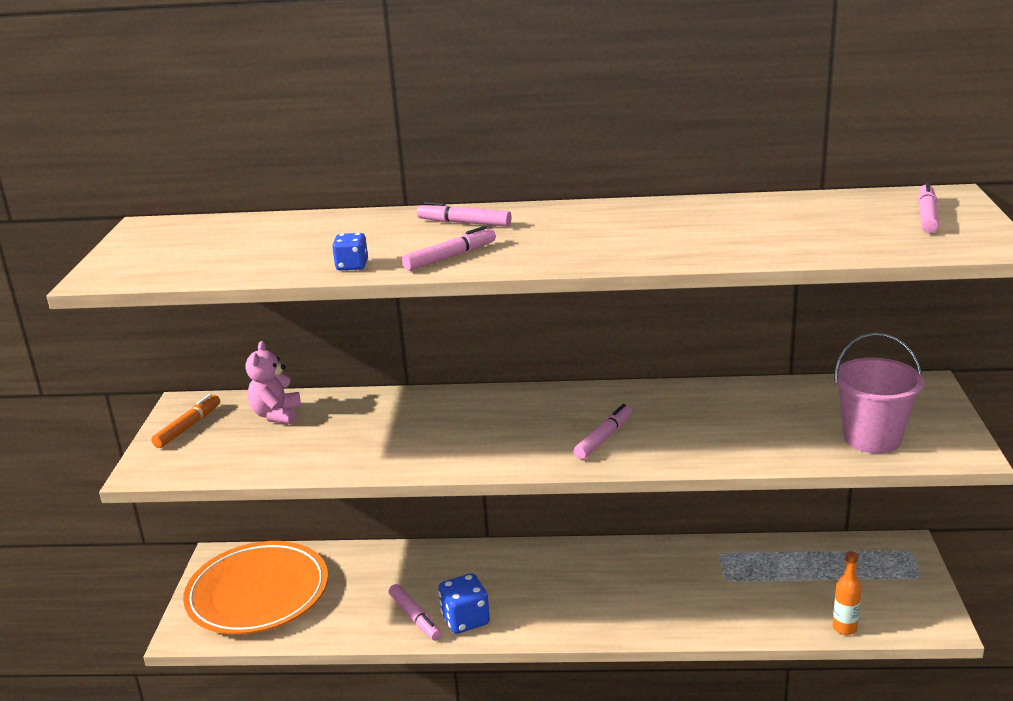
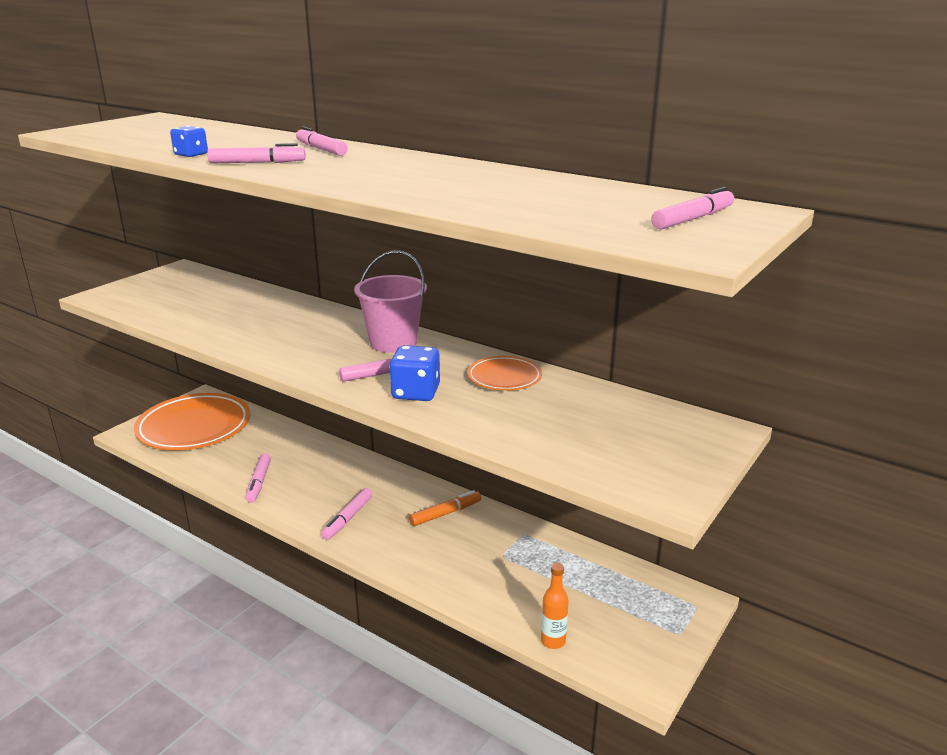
camera: 30 degrees right, 0 degrees up
orange marker [151,394,220,448] -> orange marker moved to [409,490,481,526]
pink teddy bear [246,341,301,424] -> none
blue dice [438,573,490,634] -> blue dice moved to [389,345,440,401]
pink bucket [834,333,924,454] -> pink bucket moved to [354,251,427,353]
none -> pink marker [321,488,373,540]
none -> orange plate [467,356,542,391]

